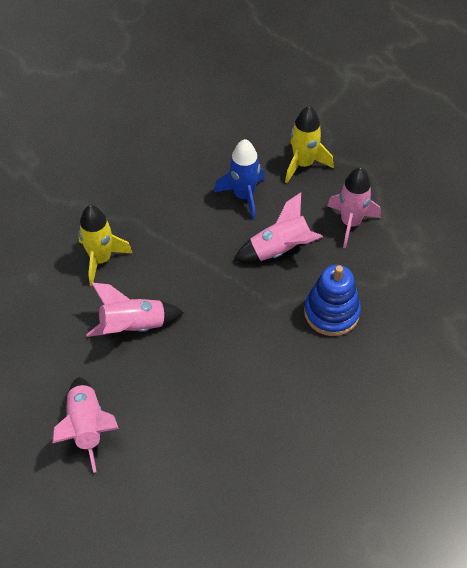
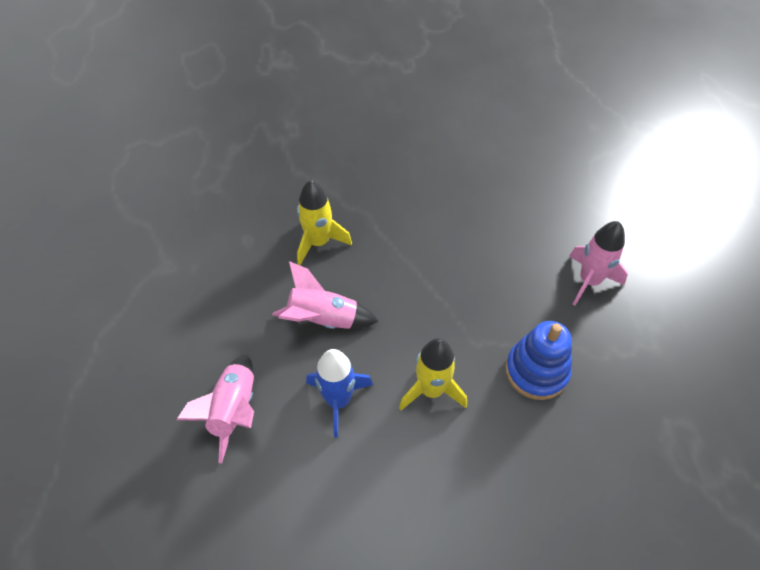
camera: 20 degrees right, 0 degrees up
blue rocket [214,139,265,220] -> blue rocket moved to [306,349,373,438]
pink rocket [233,192,323,263] -> none
yellow rocket [285,106,333,183] -> yellow rocket moved to [399,338,467,410]

